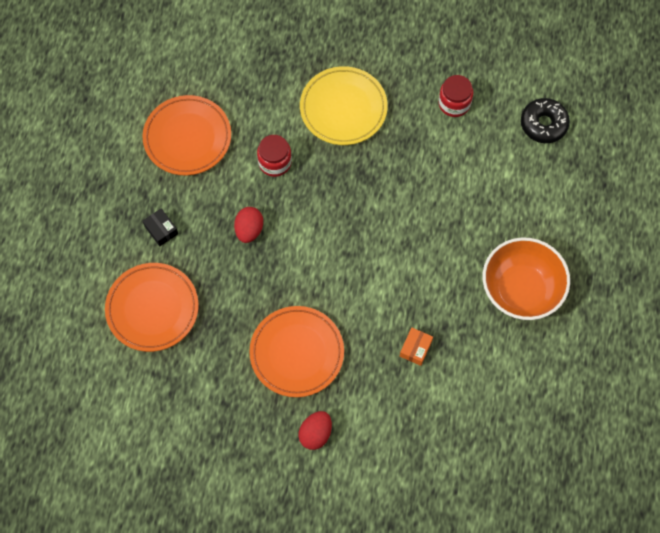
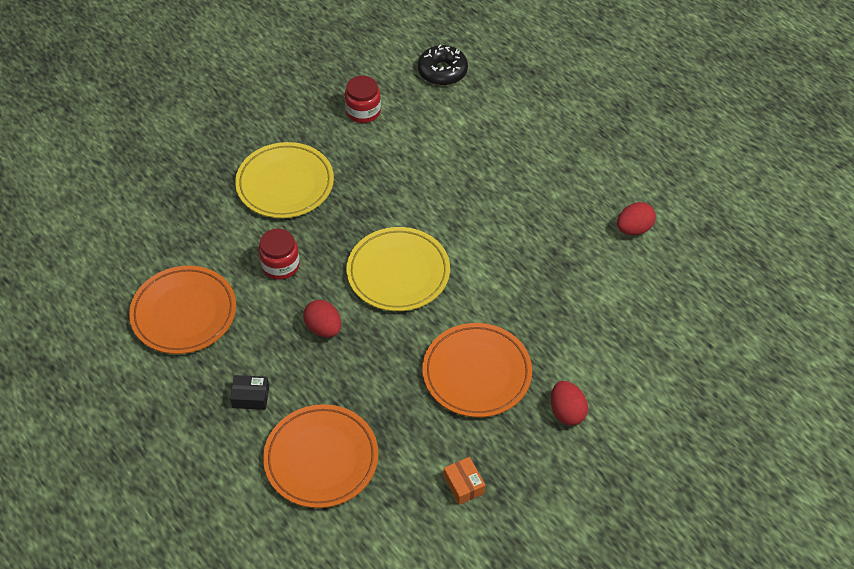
camera: 50 degrees left, 15 degrees down
orange box [400,328,433,366] -> orange box moved to [444,457,485,505]
orange bowl [483,237,570,320] -> none
none -> yellow plate [346,227,450,311]
none -> red egg [617,202,656,235]

